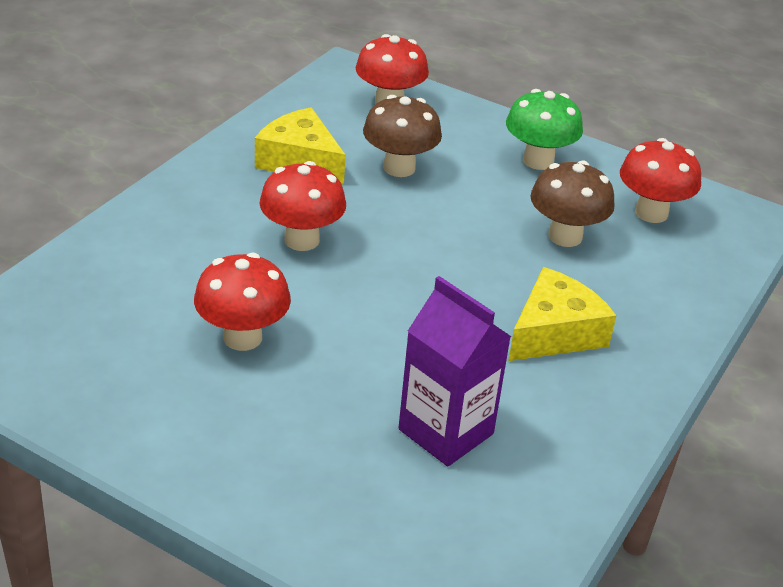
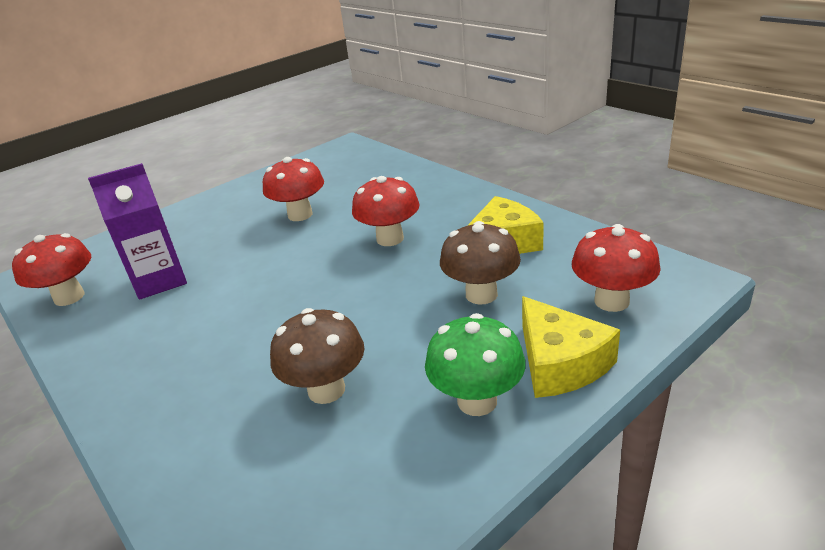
camera: 115 degrees right, 5 degrees down
yellow cheese [508,267,617,361] -> yellow cheese moved to [522,296,620,398]
red mushroom [620,138,701,223] -> red mushroom moved to [12,233,91,306]

